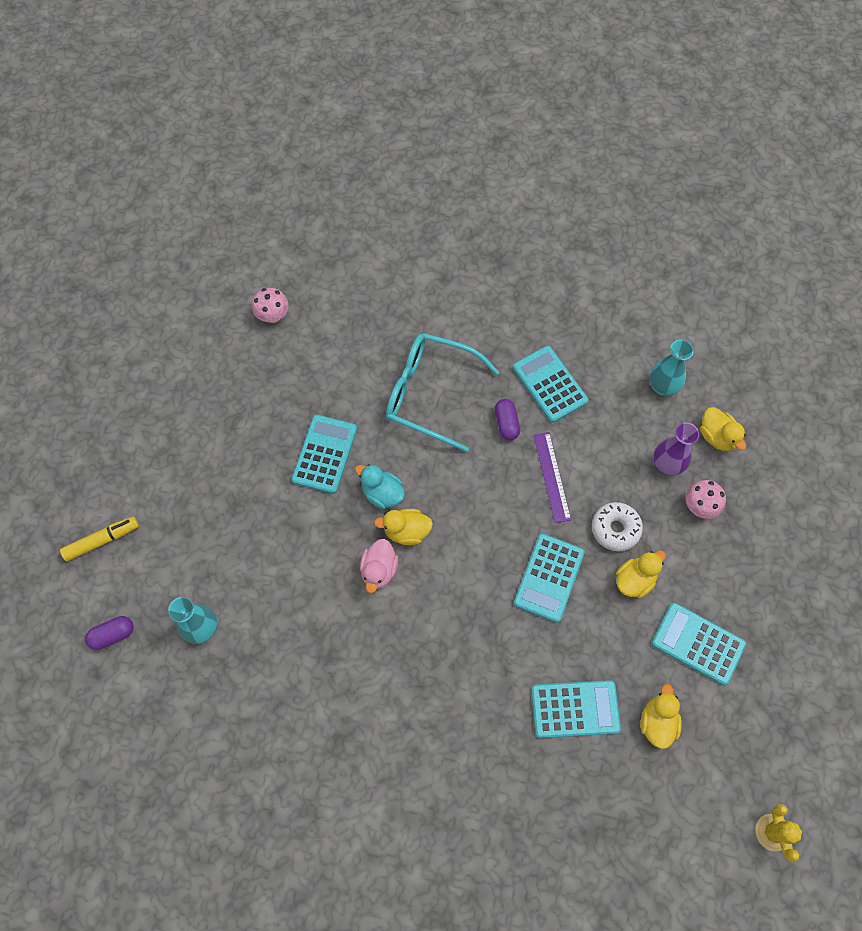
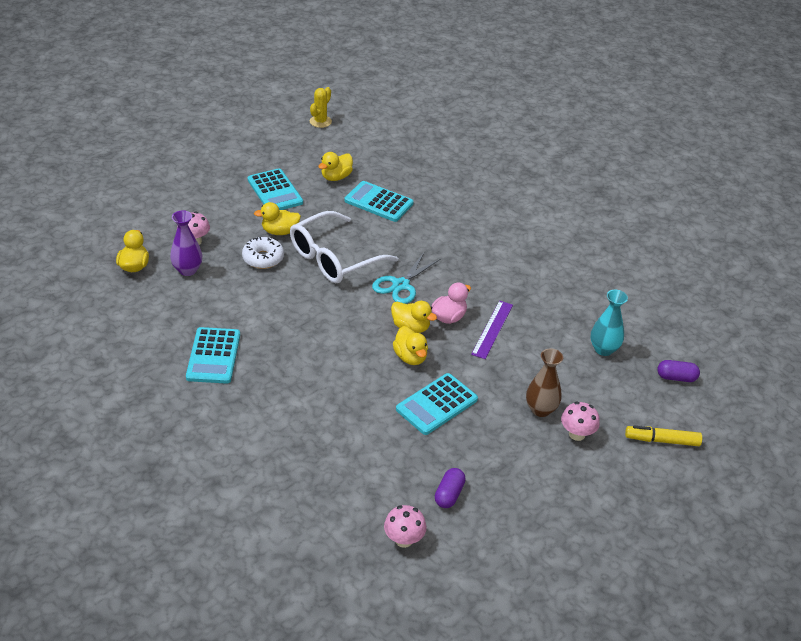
camera: 150 degrees left, 25 degrees down
turquoise duck [355,464,405,509] -> yellow duck [393,326,428,365]
turquoise glasses [386,333,499,452] -> none
purple capsule [495,399,520,440] -> purple capsule moved to [435,468,466,508]
turquoise calculator [514,534,585,622] -> white glasses [290,211,398,283]
purple ruler [534,432,571,523] -> purple ruler moved to [471,301,513,359]
turquoise vase [649,340,694,396] -> none
none -> turquoise scissors [372,253,440,304]
none -> brown vase [526,348,563,417]
none -> pink mushroom [561,402,600,441]

